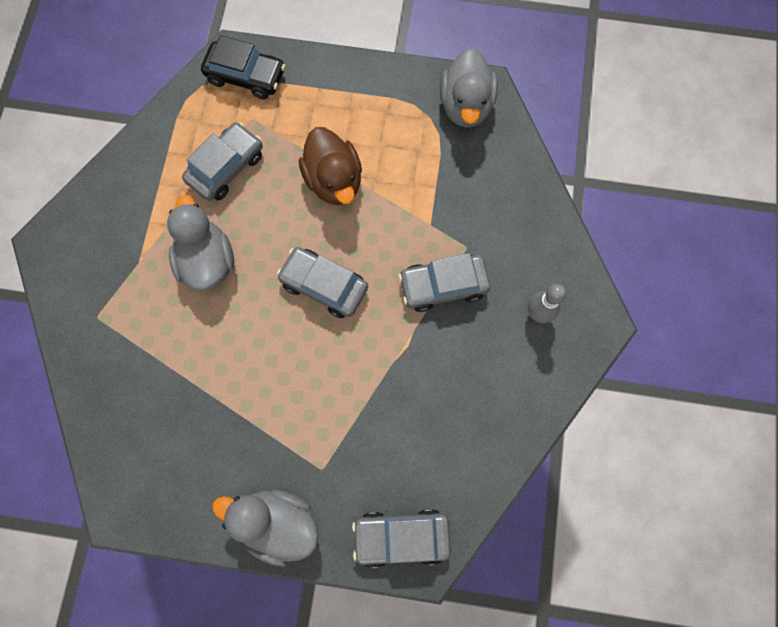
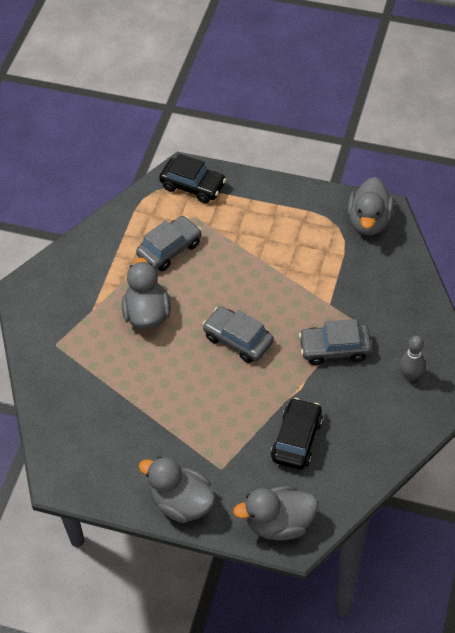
camera: 10 degrees right, 20 degrees down
brown duck [299,127,362,205] -> none
grey car [352,509,451,568] -> grey duck [233,486,318,541]
none -> black car [271,398,323,469]

